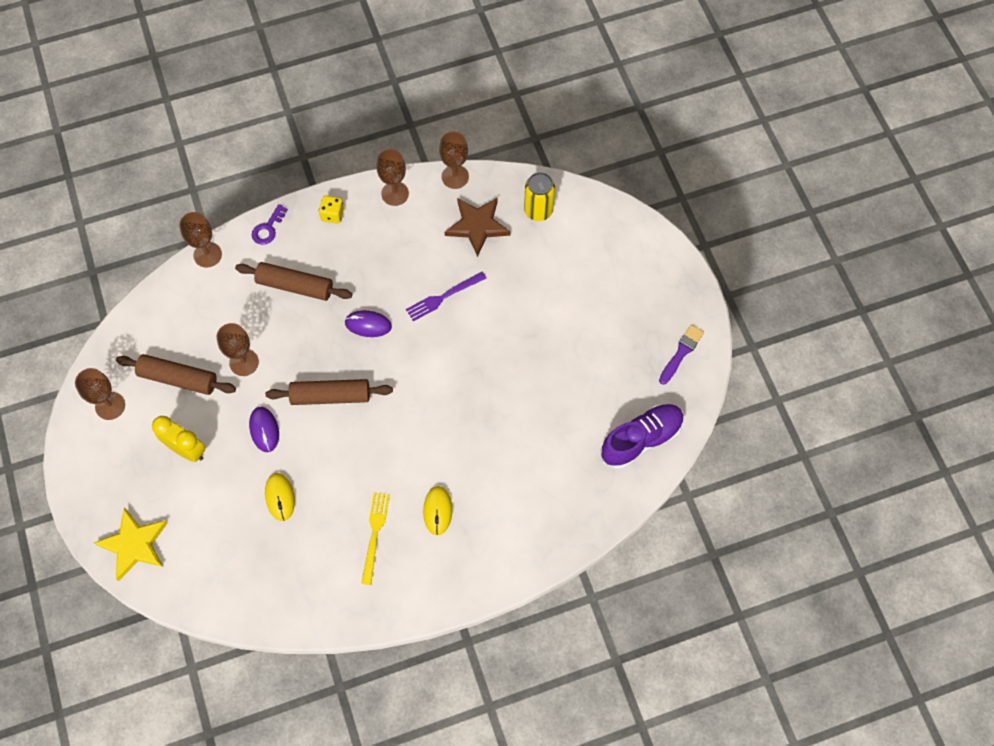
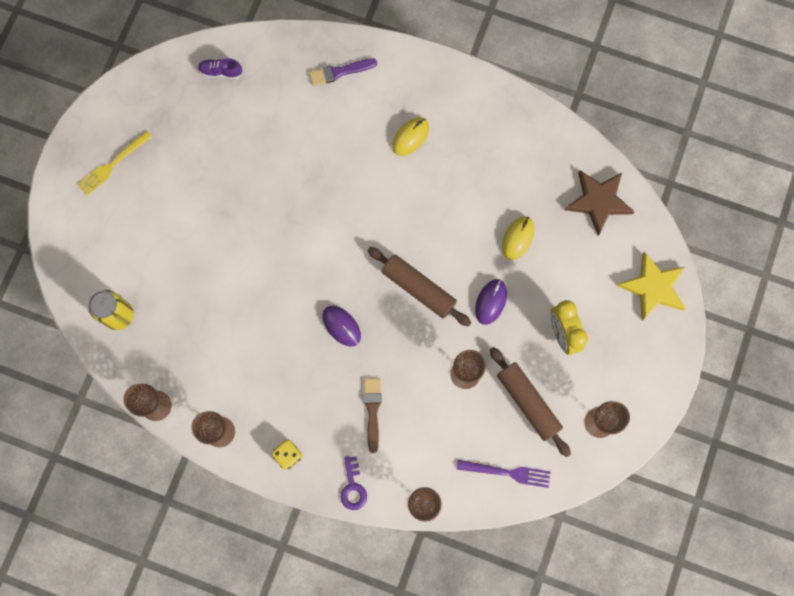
camera: 140 degrees left, 10 degrees up
brown rolling pin [235,262,352,301] -> brown brush [364,378,381,453]
purple key [252,204,288,245] -> purple key turned 105 degrees clockwise [341,456,367,510]
yellow fork [361,492,390,585] -> yellow fork moved to [77,131,152,195]
purple fork [406,272,487,321] -> purple fork moved to [456,460,551,488]
brown star [445,198,510,257] -> brown star moved to [565,170,635,235]
purple shoe [600,404,684,469] -> purple shoe [198,58,243,79], size x0.50
purple brush [659,325,704,385] -> purple brush moved to [309,58,377,86]

